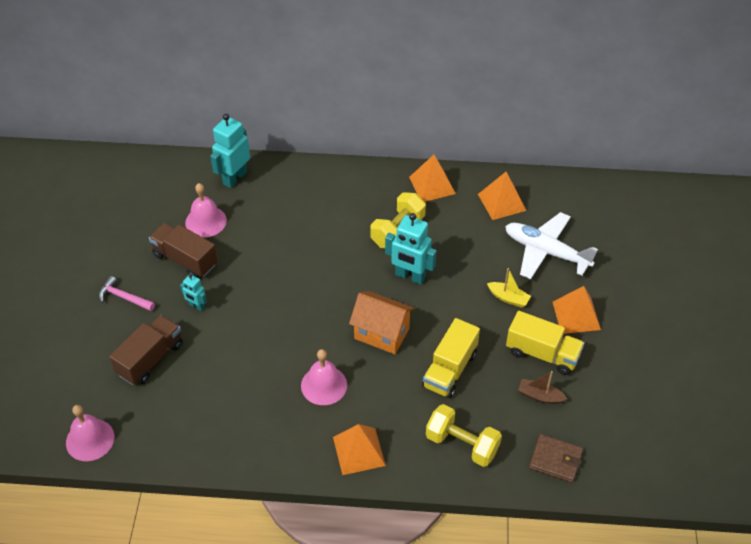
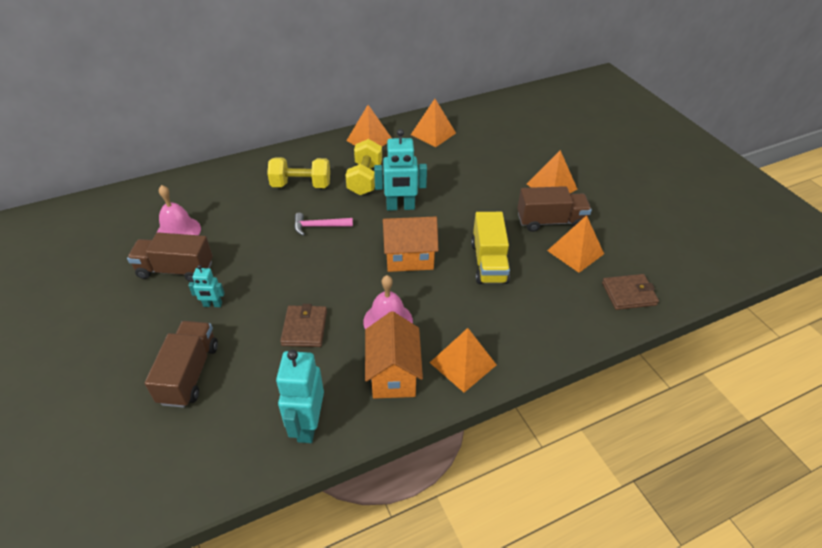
camera: 30 degrees left, 5 degrees down
pink bell [66,405,114,461] -> none
pink hammer [99,276,155,311] -> pink hammer moved to [294,213,353,236]
turquoise robot [210,114,250,188] -> turquoise robot moved to [276,350,324,443]
yellow dumbbell [426,404,502,467] -> yellow dumbbell moved to [267,158,330,188]
yellow boat [487,268,531,308] -> none
white plane [505,212,598,279] -> none
yellow truck [506,311,584,375] -> brown truck [517,186,592,232]
brown boat [518,371,567,404] -> orange pyramid [547,215,604,273]
none -> brown wallet [280,304,327,347]
none -> orange house [365,311,423,399]

